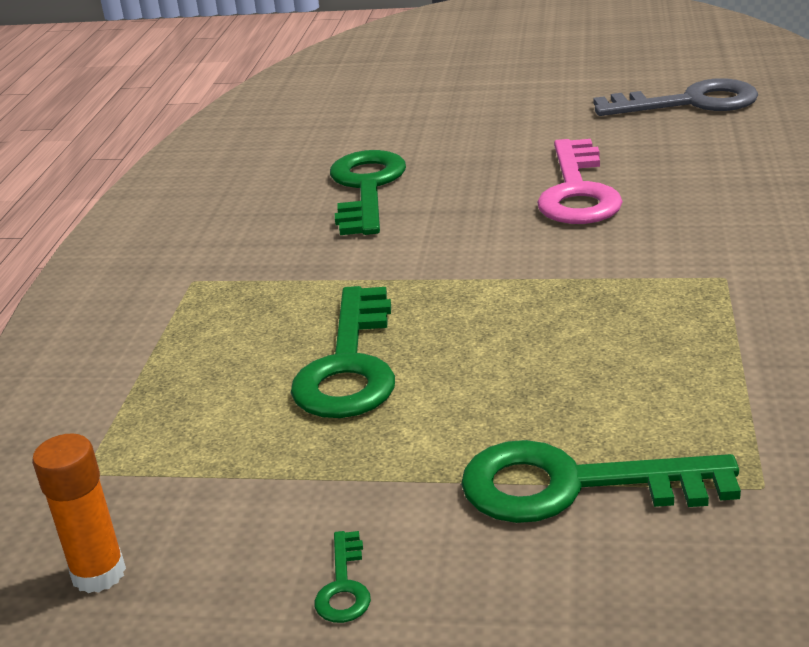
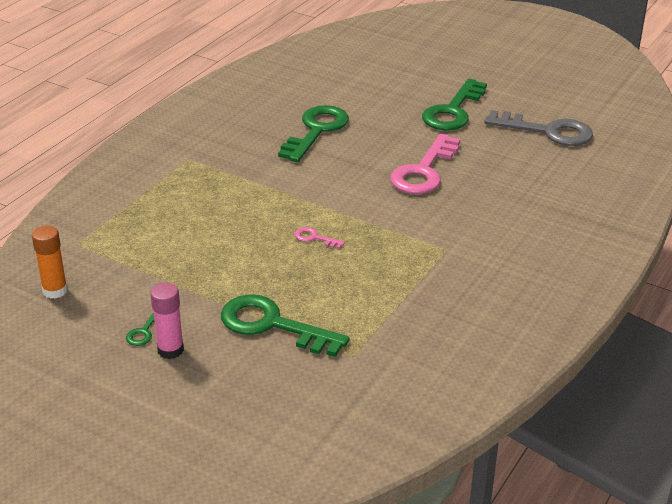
camera: 20 degrees right, 5 degrees up
green key [291,286,395,418] -> green key moved to [422,79,487,130]
none -> pink glue stick [150,283,184,359]
none -> pink key [295,227,345,249]

